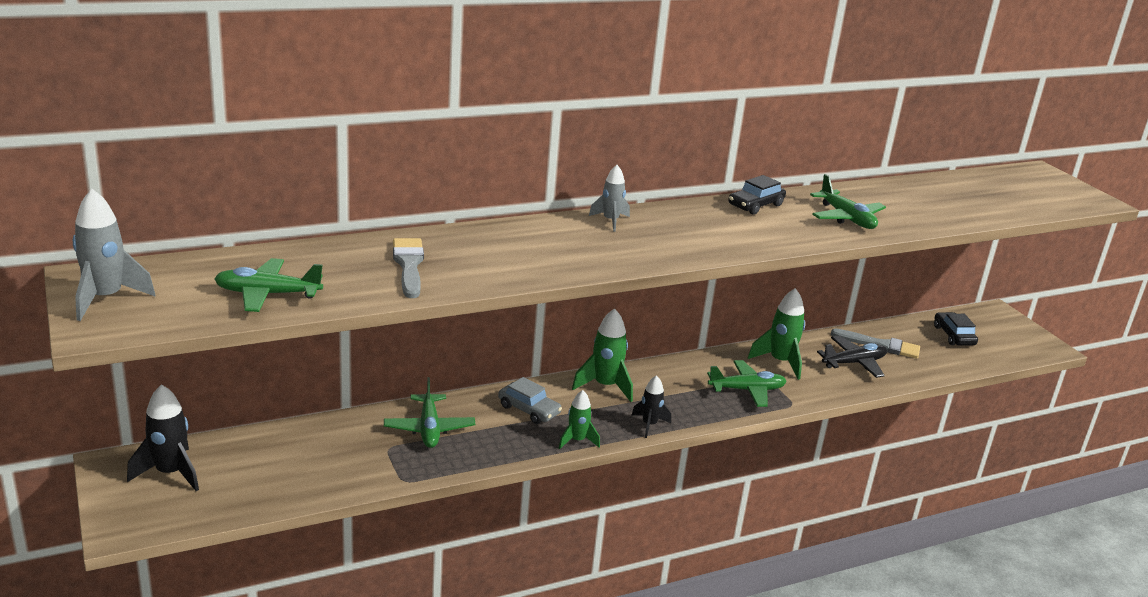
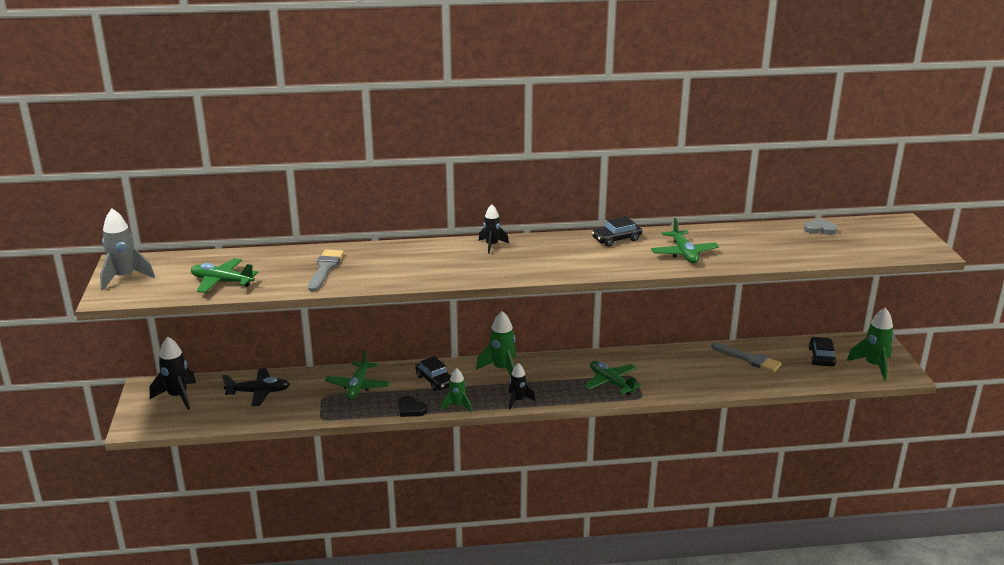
camera: 20 degrees right, 0 degrees up
grey car [498,377,562,424] -> black car [415,356,451,391]
grey rocket [589,165,630,232] -> black rocket [478,205,509,254]
green plane [707,360,786,407] -> green plane turned 135 degrees counterclockwise [584,361,642,395]
green rocket [748,288,805,380] -> green rocket moved to [847,308,894,381]
black plane [817,336,887,378] -> black plane moved to [222,368,290,406]
none -> black heart [398,396,428,417]
none -> grey heart [804,218,838,235]

